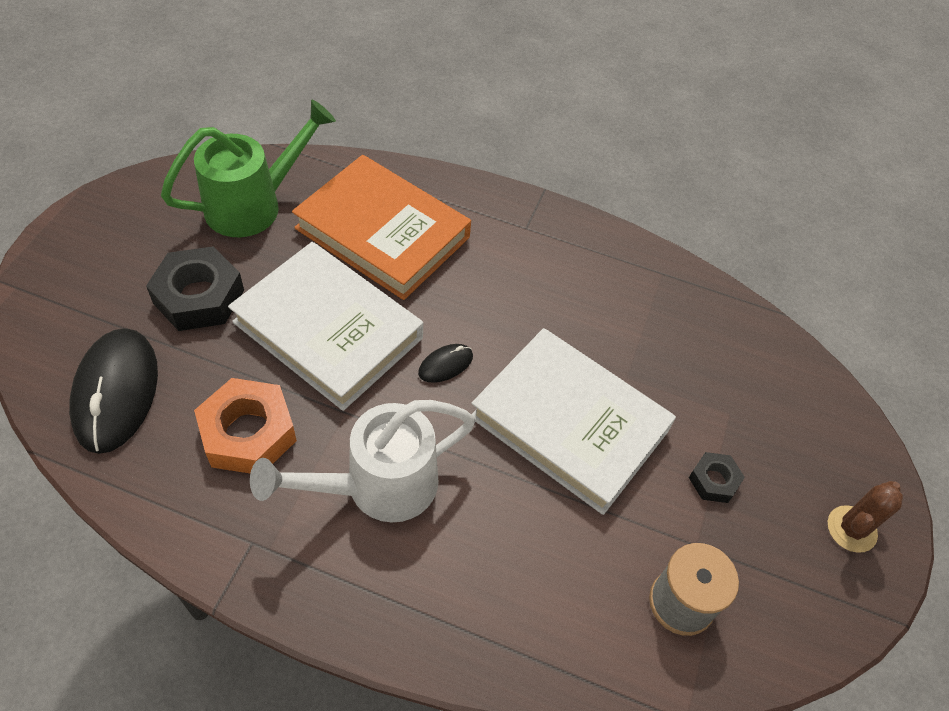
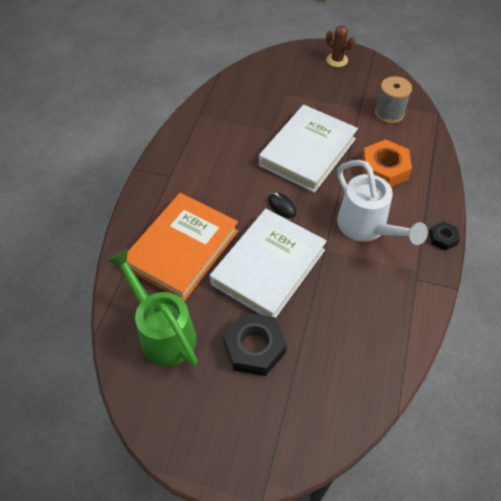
camera: 90 degrees left, 0 degrees up
black mouse [69,329,158,454] -> none
orange nut [194,378,297,473] -> orange nut moved to [362,139,412,187]
black nut [689,452,745,503] -> black nut moved to [429,221,460,251]

